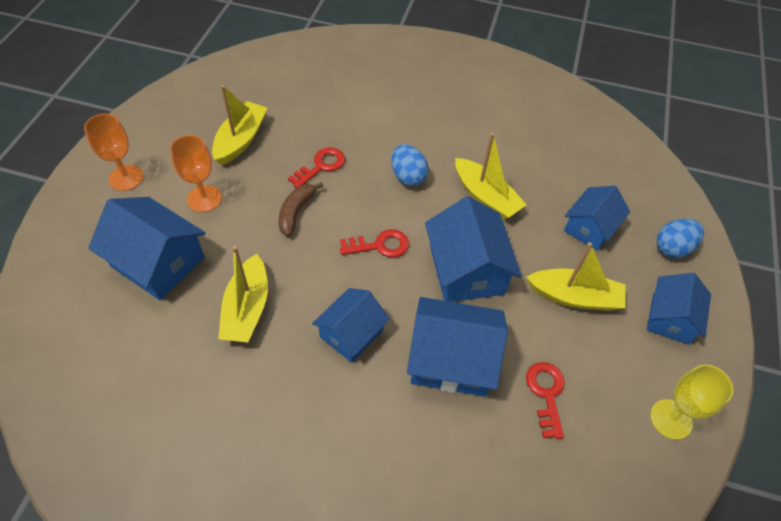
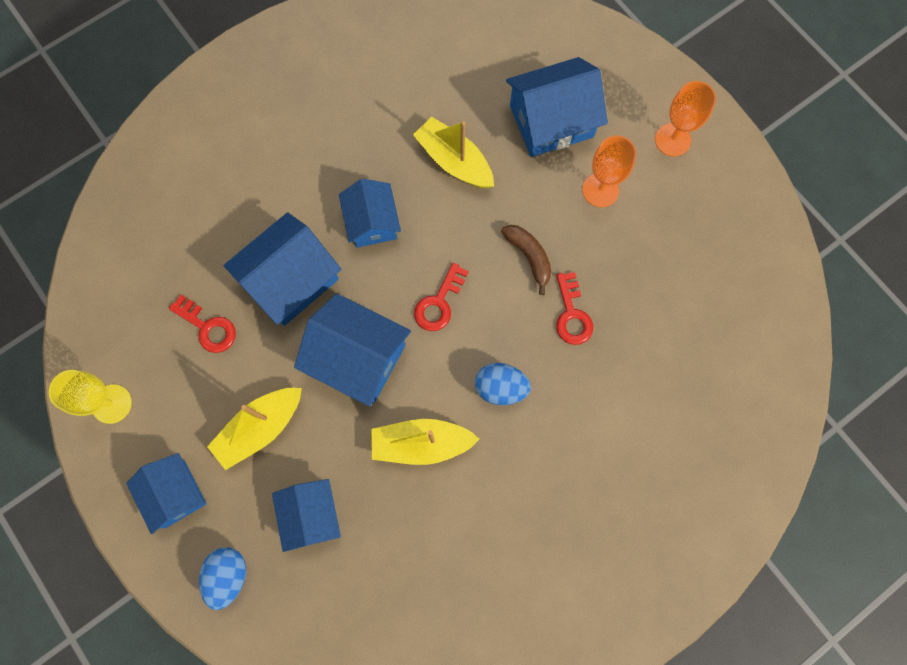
camera: 130 degrees right, 20 degrees up
yellow boat [212,85,267,165] -> none

